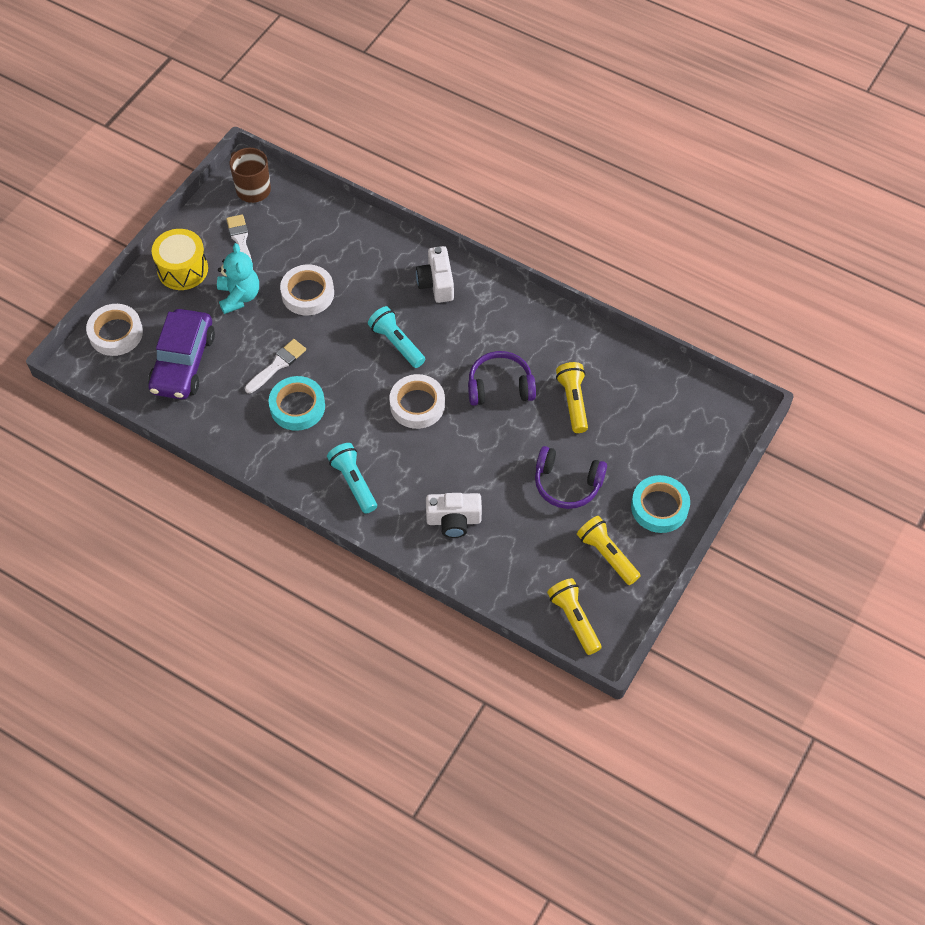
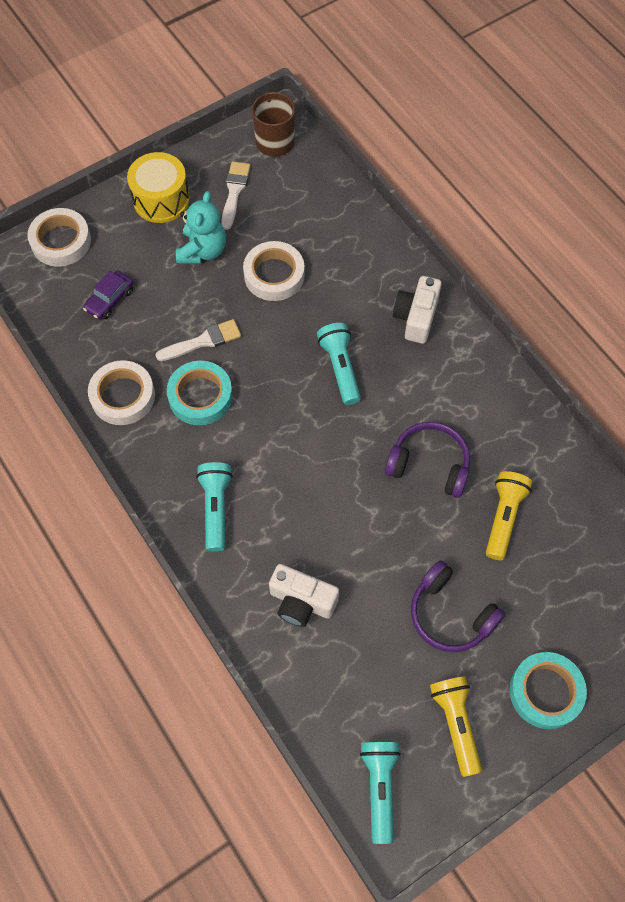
camera: 25 degrees right, 5 degrees up
purple car [148,309,215,399] -> purple car [83,271,134,320], size x0.49
white tape [389,374,445,429] -> white tape moved to [88,360,155,425]
yellow flashlight [547,578,601,655] -> turquoise flashlight [360,742,401,844]

